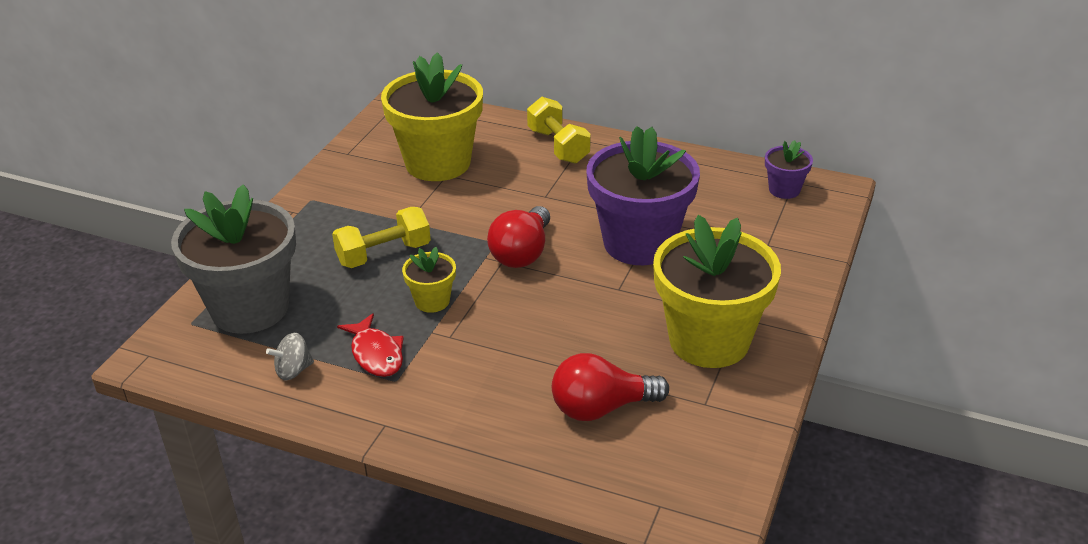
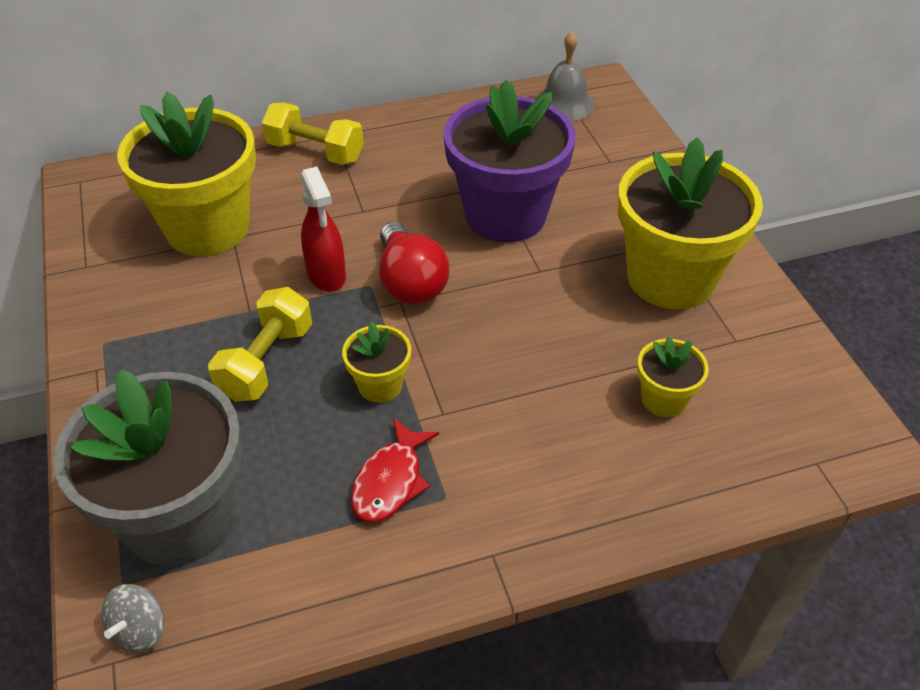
camera: 40 degrees left, 10 degrees up
grey spinning top [266,333,314,381] -> grey spinning top moved to [101,584,165,653]
red fish [337,313,404,377] -> red fish turned 90 degrees clockwise [351,418,439,522]
red light bulb [552,353,669,421] -> yellow flower pot [637,337,709,417]
purple flower pot [765,140,813,199] -> grey bell [536,32,595,121]
none -> red spray bottle [300,167,346,292]

